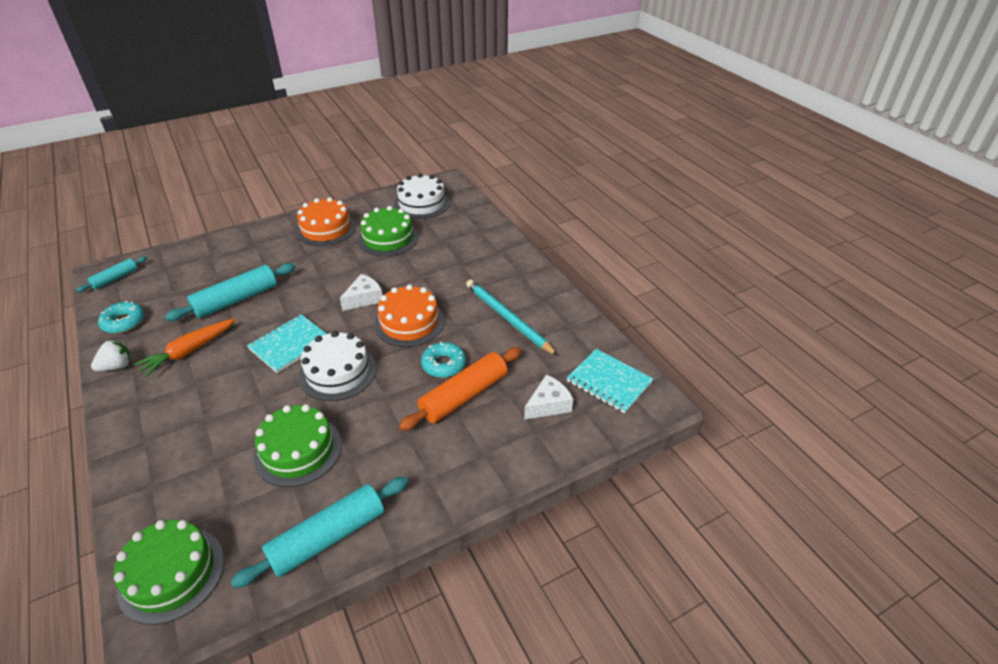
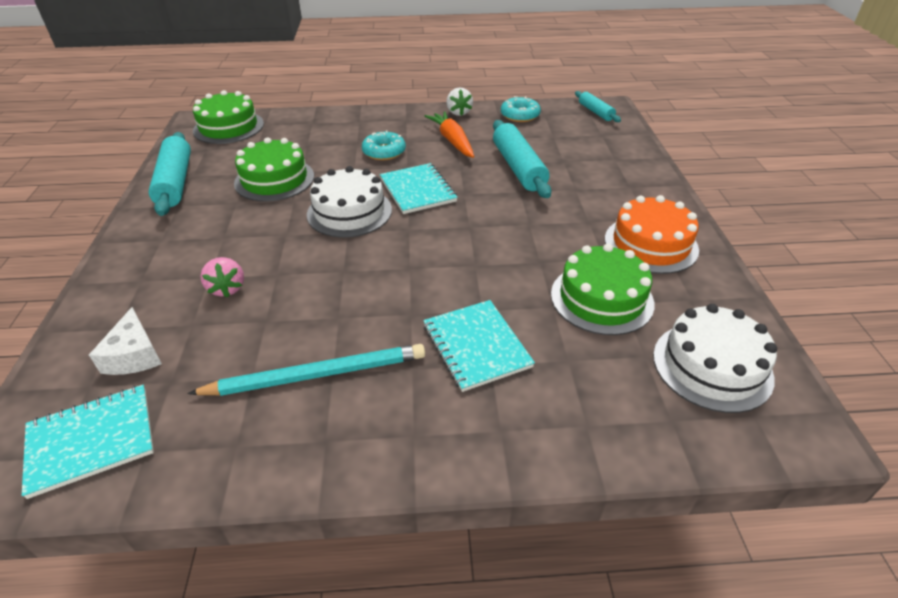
camera: 115 degrees right, 0 degrees up
white cheese [340,274,382,311] -> none
orange cake [374,284,444,347] -> none
orange rolling pin [399,347,522,431] -> pink strawberry [200,257,244,298]
turquoise donut [421,342,466,378] -> turquoise donut moved to [362,131,406,160]
none -> turquoise notebook [423,300,535,392]

